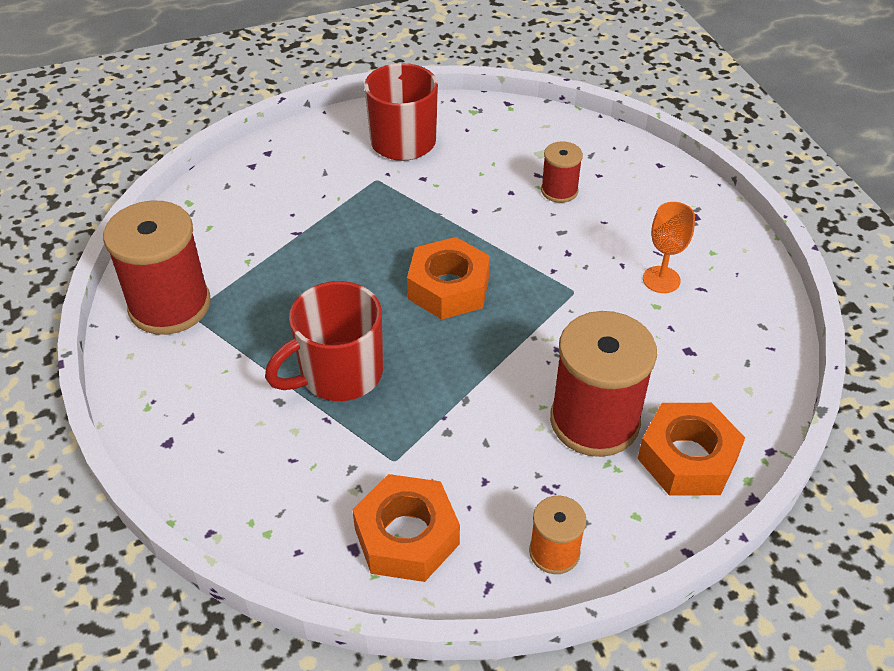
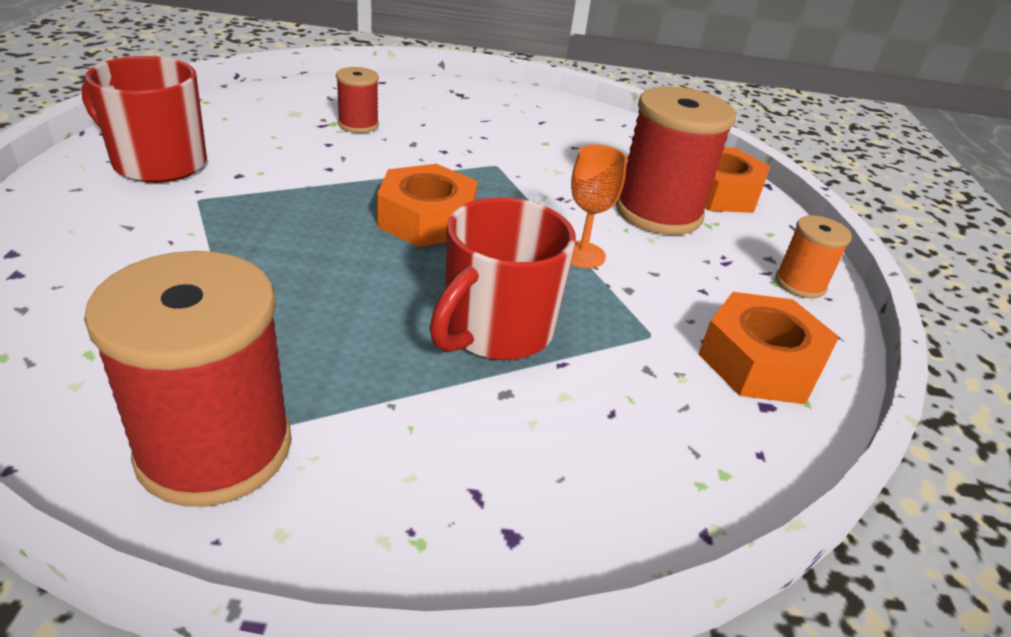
camera: 70 degrees left, 10 degrees down
red mug [265,281,383,401] -> red mug turned 45 degrees clockwise [430,197,576,360]
orange goblet [643,202,695,293] -> orange goblet moved to [571,145,627,268]

